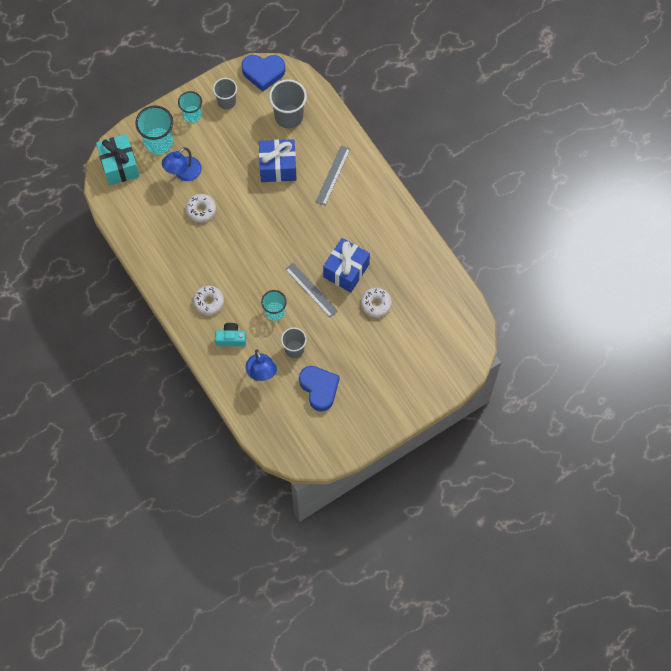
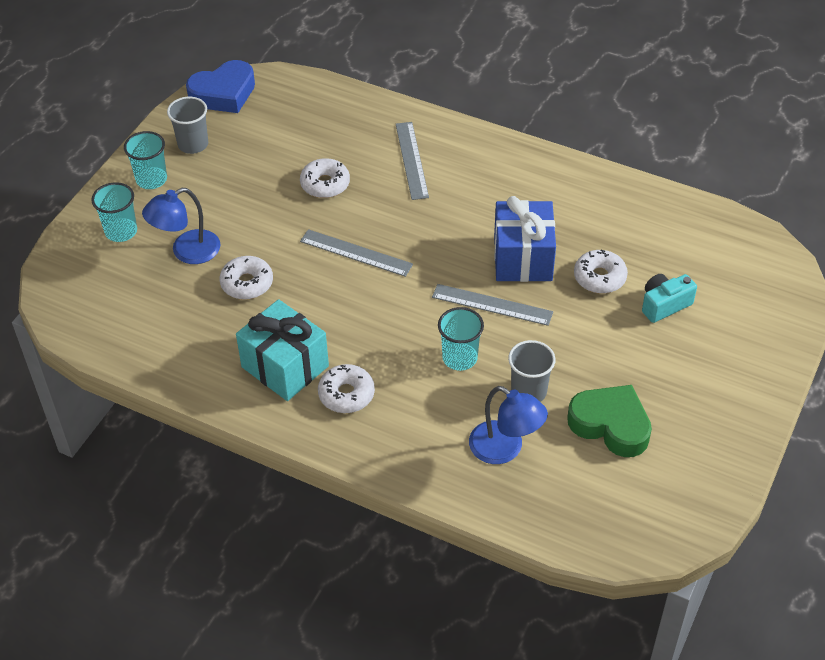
camera: 30 degrees left, 20 degrees down
turquoise gift [96,134,139,185] -> turquoise gift moved to [236,299,329,401]
turquoise cup [135,105,173,154] -> turquoise cup [91,182,137,242], size x0.65
blue lamp [162,147,202,181] -> blue lamp turned 45 degrees clockwise [142,188,220,264]
turquoise camera [215,323,246,346] -> turquoise camera moved to [642,274,697,323]
blue gift [259,139,296,182] -> white donut [300,158,350,198]
grey cup [269,79,307,128] -> none
blue heart [299,366,339,412] -> green heart [567,385,652,457]
none -> grey ruler [300,229,413,277]

